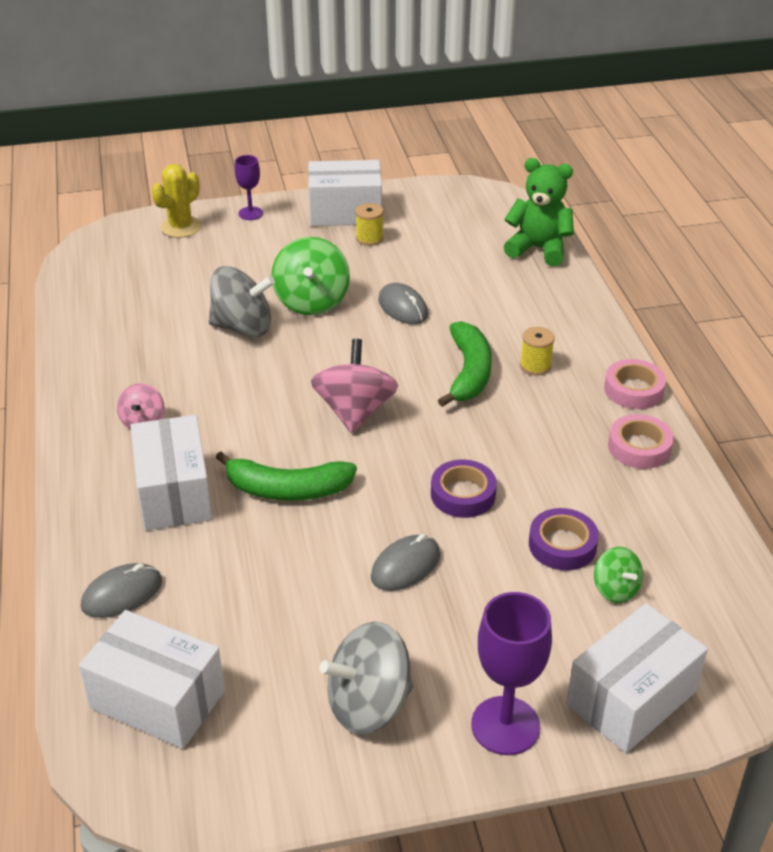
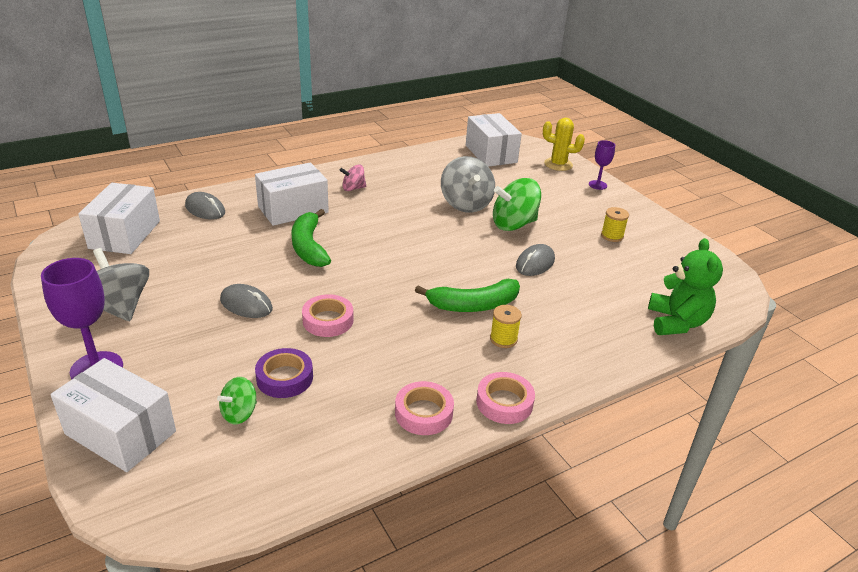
camera: 70 degrees right, 5 degrees down
white box [308,160,382,226] -> white box moved to [466,113,522,167]
pink spinning top [311,339,398,433] -> none
purple tape [431,459,497,518] -> pink tape [302,294,353,337]

